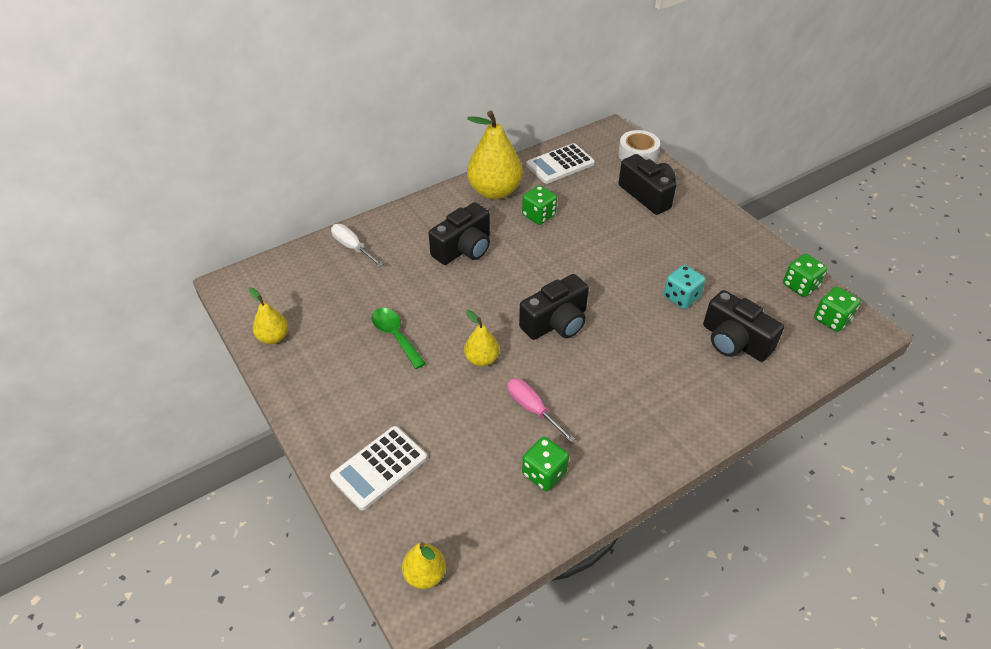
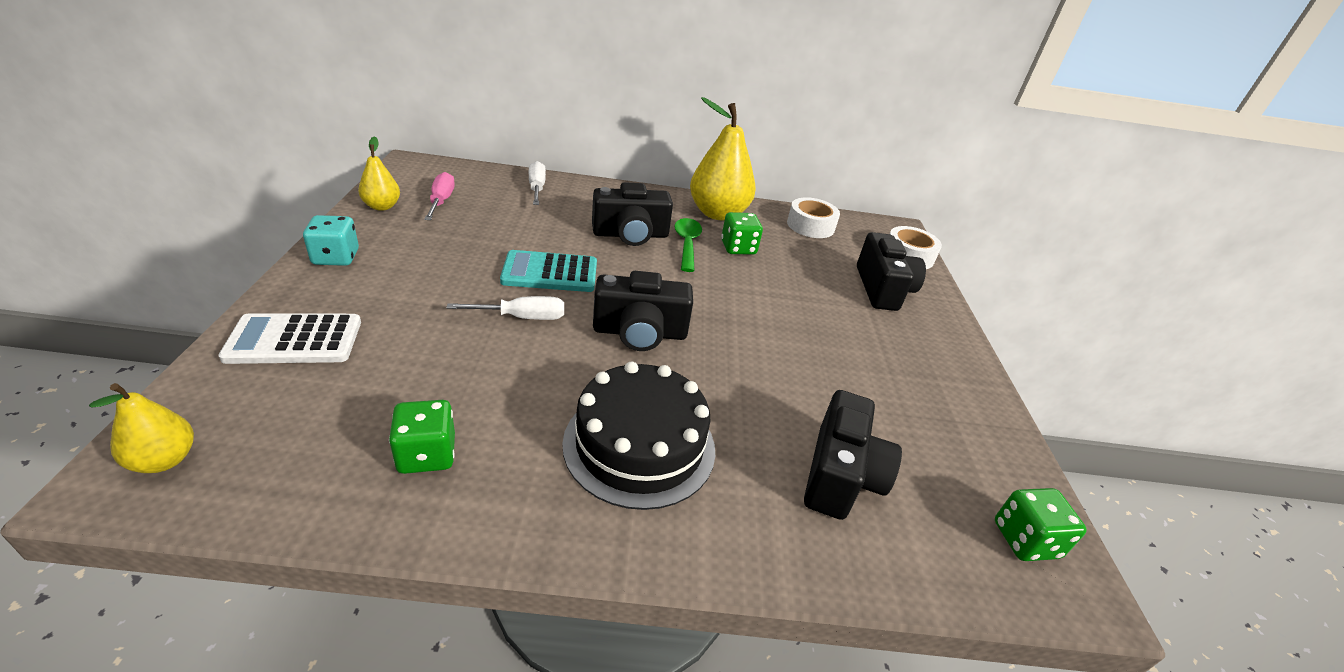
camera: 30 degrees right, 10 degrees down
green spoon [372,308,426,369] -> green spoon moved to [674,218,702,272]
yellow pear [464,310,499,366] -> white screwdriver [446,296,564,320]
pink screwdriver [507,379,575,442] -> pink screwdriver moved to [424,172,455,220]
white calculator [526,143,595,184] -> white tape [787,197,840,238]
turquoise dice [664,265,706,309] -> turquoise dice moved to [303,215,359,266]
black camera [703,290,784,362] -> black camera turned 150 degrees counterclockwise [804,390,902,520]
green dice [783,254,828,297] -> none
none -> turquoise calculator [500,250,597,292]
none -> black cake [562,361,715,510]

